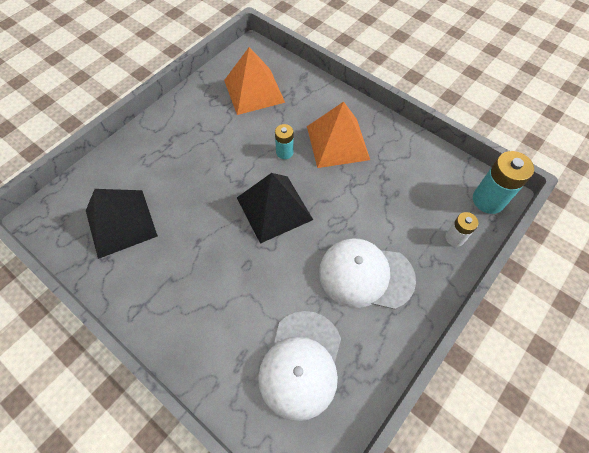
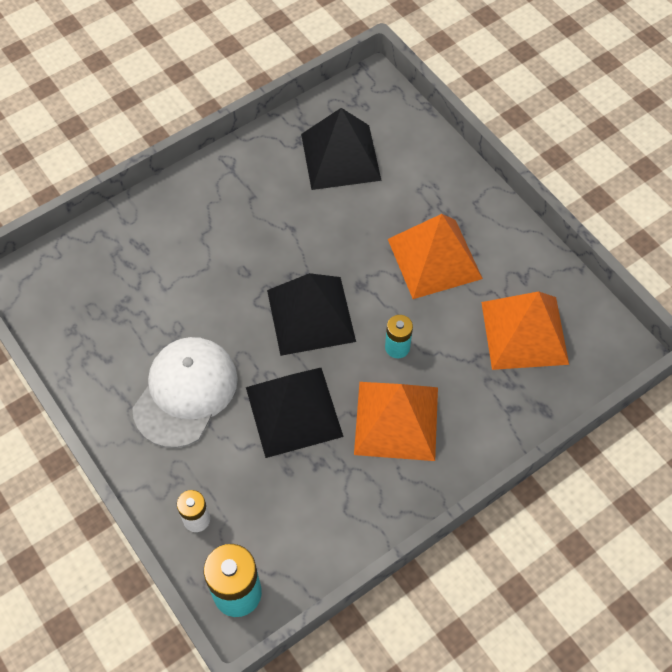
camera: 105 degrees right, 0 degrees up
white cap [258,311,341,421] -> none
none -> black pyramid [246,368,344,458]
none -> orange pyramid [388,214,483,299]

